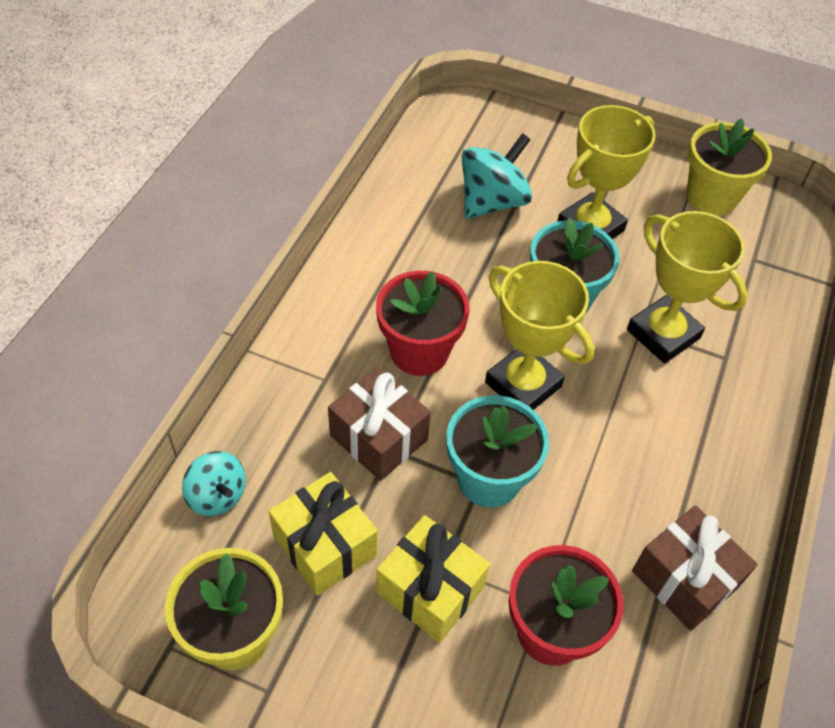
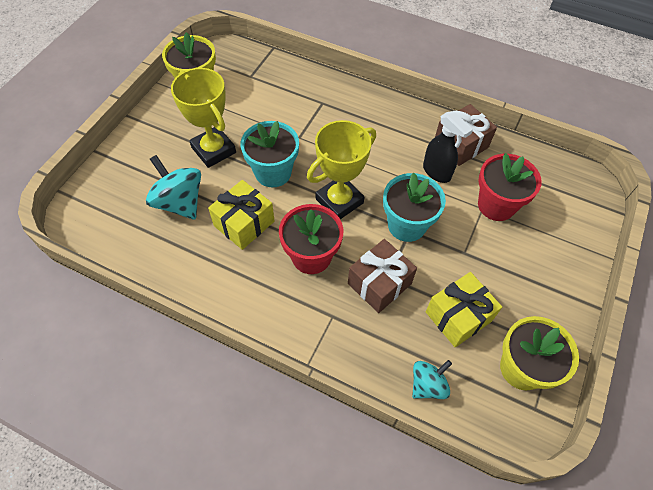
camera: 85 degrees left, 5 degrees up
yellow gift [376,515,490,642] -> yellow gift moved to [208,180,275,250]
yellow trophy [627,211,748,364] -> none
none -> black spray bottle [423,111,473,183]

